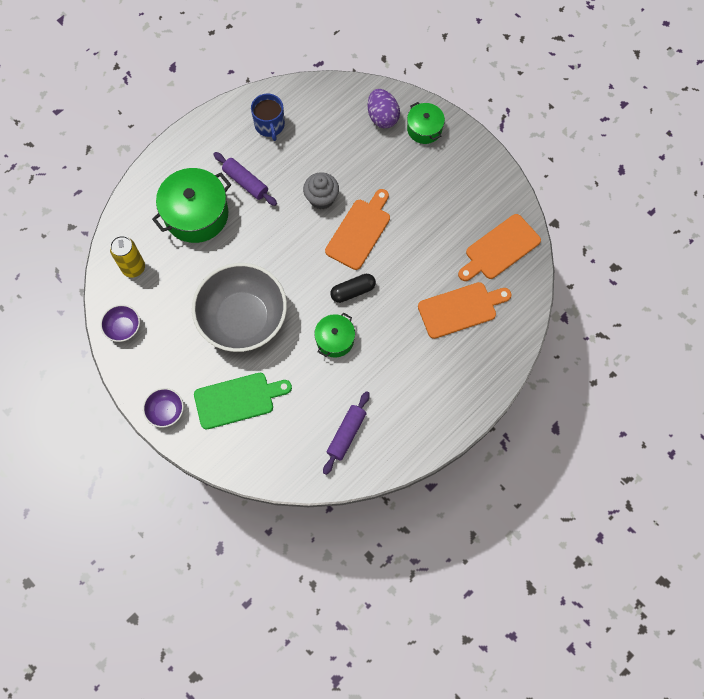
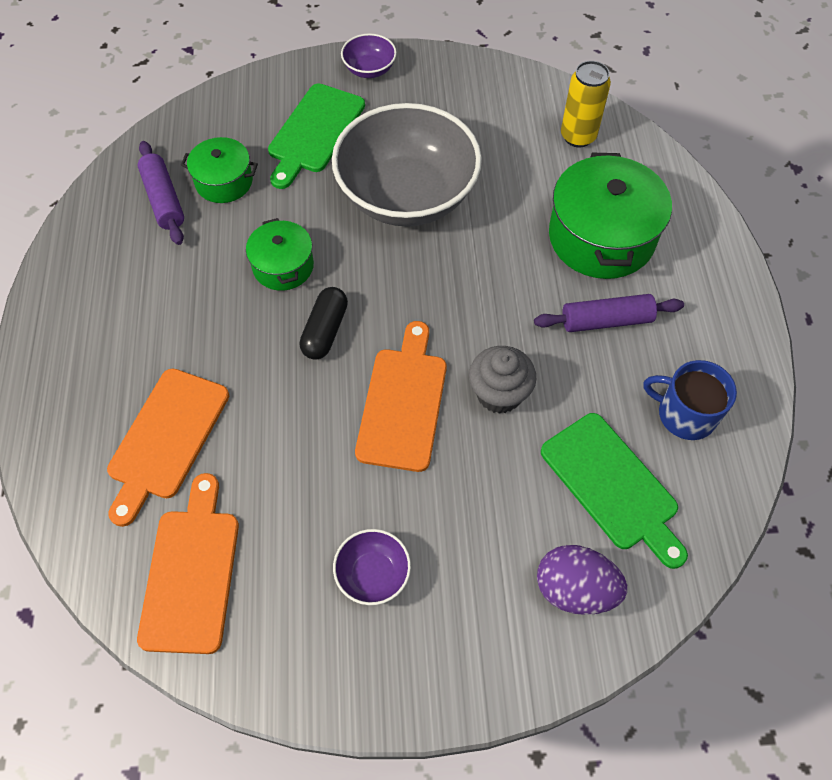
camera: 130 degrees right, 10 degrees down
purple bowl [100,305,140,342] -> purple bowl moved to [333,529,411,605]
orange cutting board [325,189,390,270] -> orange cutting board turned 150 degrees counterclockwise [355,321,447,472]
green pot [407,102,445,144] -> green pot moved to [181,137,258,203]
none -> green cutting board [541,413,688,569]

